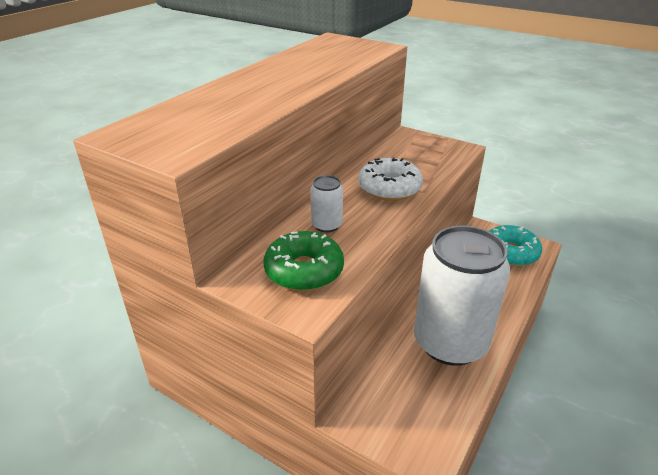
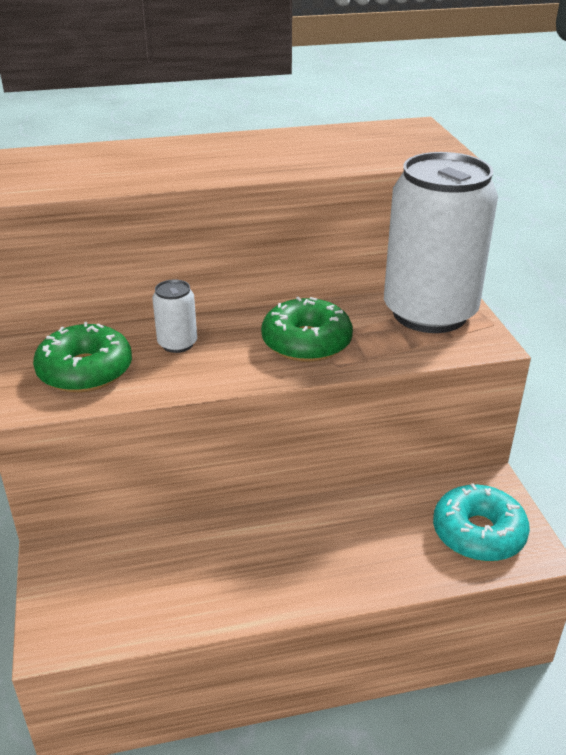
camera: 45 degrees right, 0 degrees up
white donut [358,157,423,201] -> green donut [261,296,353,362]
white can [414,226,510,366] -> white can moved to [384,152,498,333]

